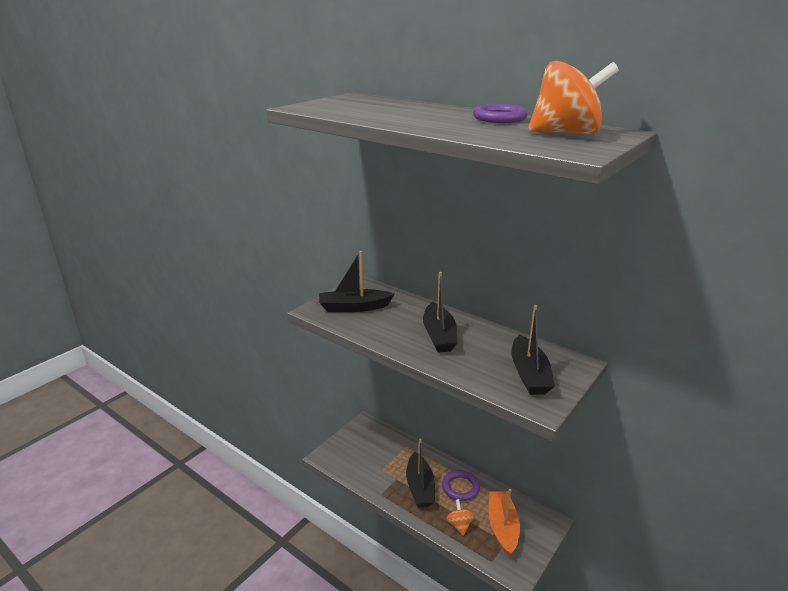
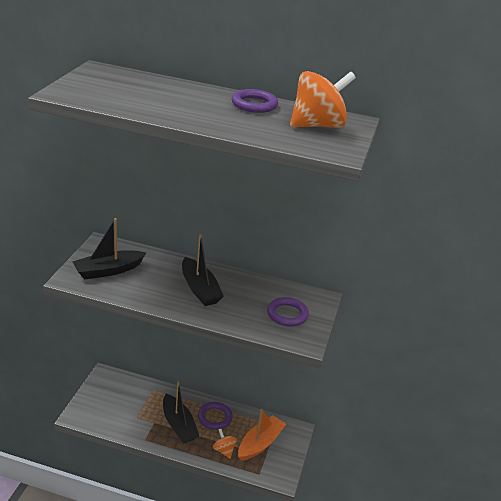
camera: 25 degrees left, 5 degrees up
orange boat [489,489,520,557] -> orange boat turned 60 degrees clockwise [238,409,286,461]
black boat [511,305,555,395] -> purple ring [267,297,309,327]

